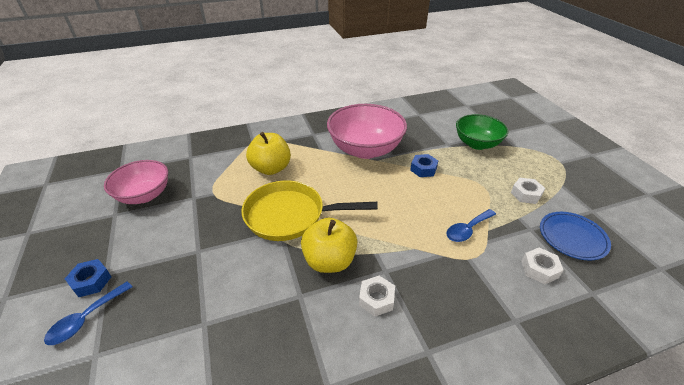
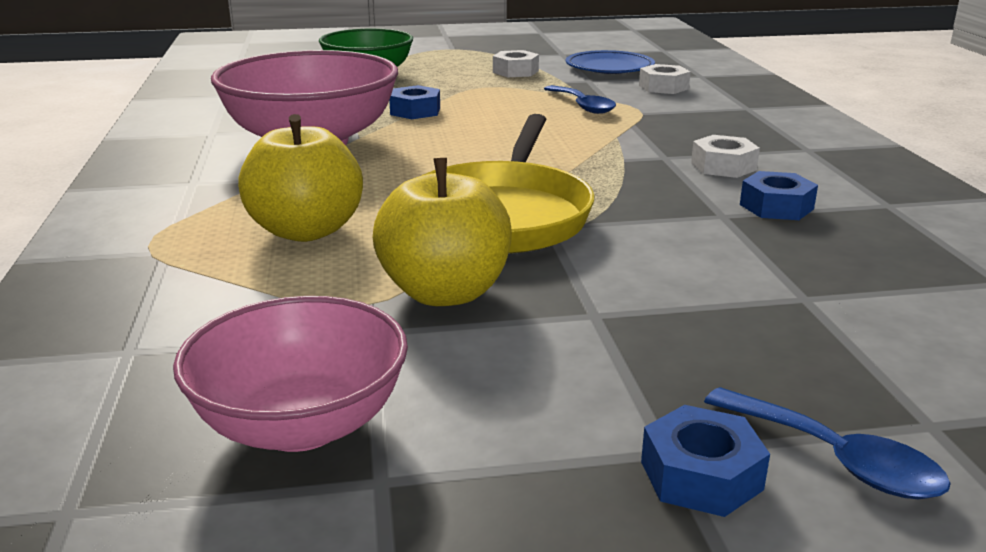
camera: 80 degrees left, 15 degrees down
yellow apple [301,218,357,273] -> yellow apple moved to [373,158,512,306]
none -> blue nut [740,171,818,220]

